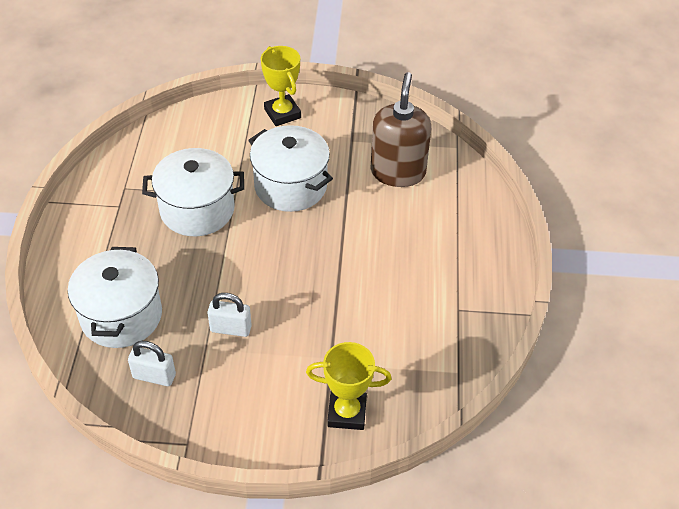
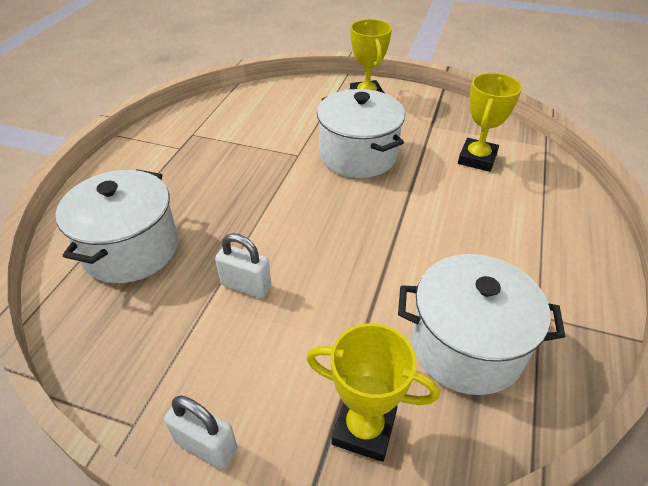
camera: 15 degrees right, 5 degrees down
white padlock [128,341,176,386] -> white padlock moved to [164,395,238,470]
white pot [142,148,244,236] -> white pot moved to [398,254,566,395]
brown soap dispenser [371,72,431,187] -> yellow trophy [458,73,522,172]

